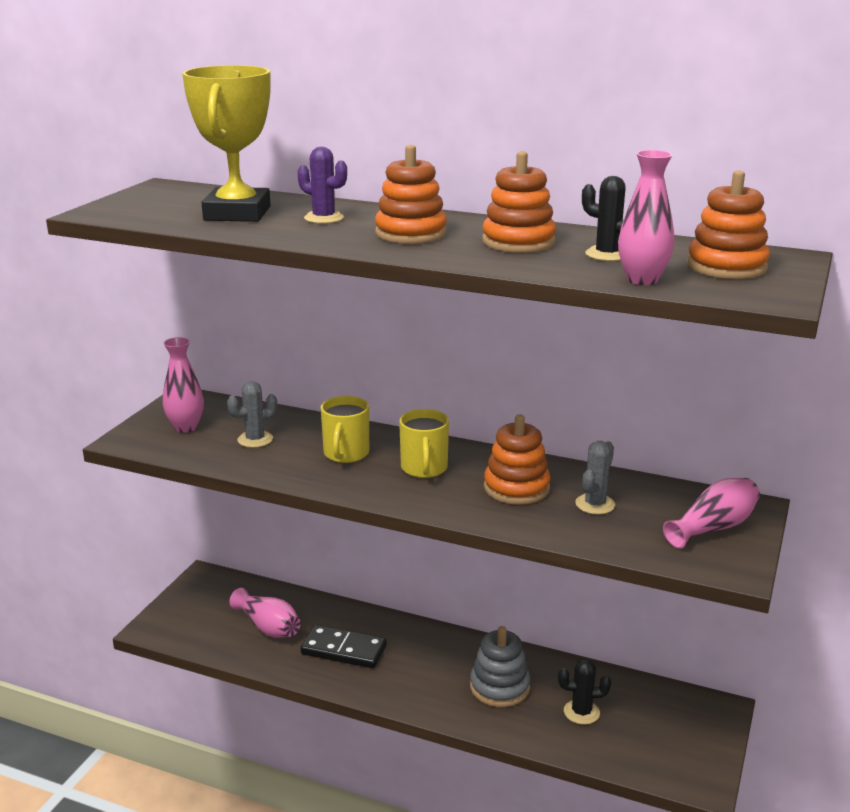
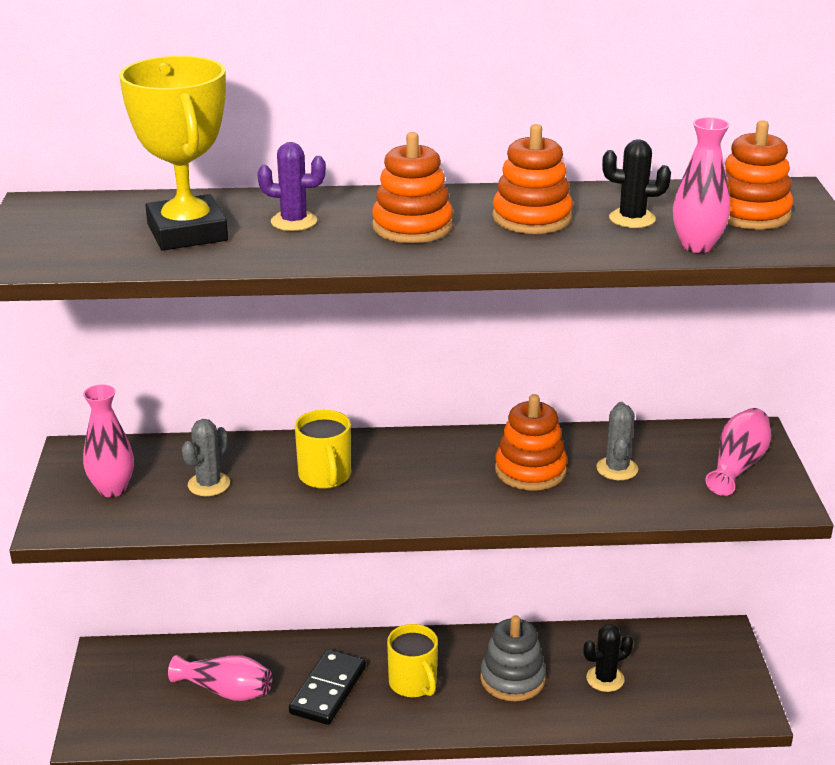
camera: 25 degrees left, 5 degrees up
black domino [301,625,387,668] -> black domino turned 60 degrees counterclockwise [289,649,366,725]
yellow mug [399,409,449,478] -> yellow mug moved to [387,624,438,697]

